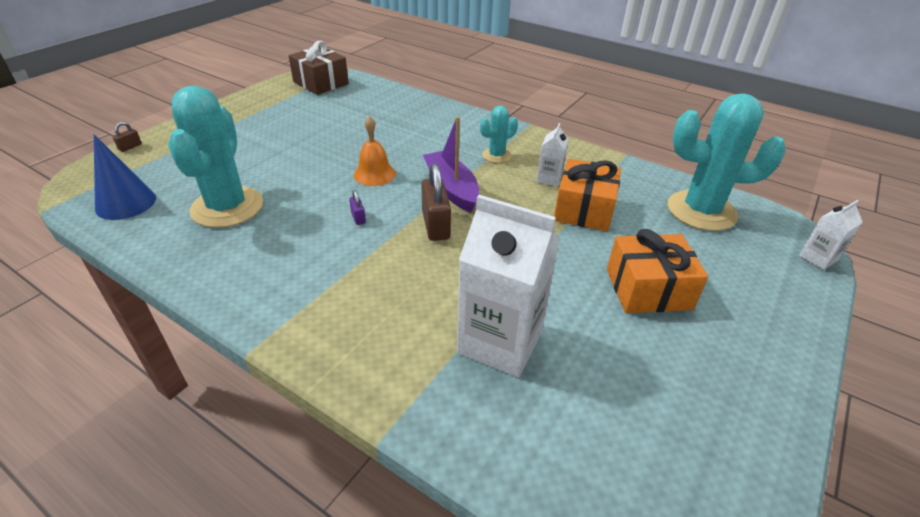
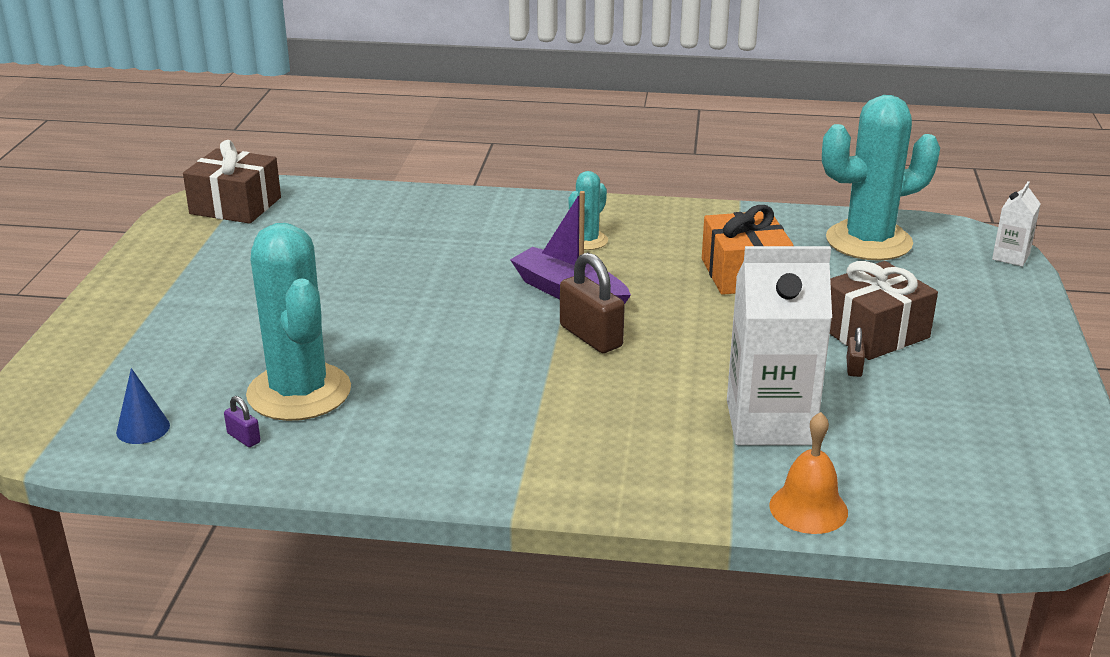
camera: 25 degrees left, 10 degrees down
blue cone [94,134,156,220] -> blue cone [116,368,170,444], size x0.61
brown padlock [113,122,142,152] -> brown padlock moved to [847,327,865,377]
purple padlock [349,190,366,225] -> purple padlock moved to [224,396,261,447]
orange bell [353,116,396,186] -> orange bell moved to [769,412,848,534]
white carton [537,123,569,186] -> none
orange gift [607,229,708,313] -> brown gift [830,261,938,360]

